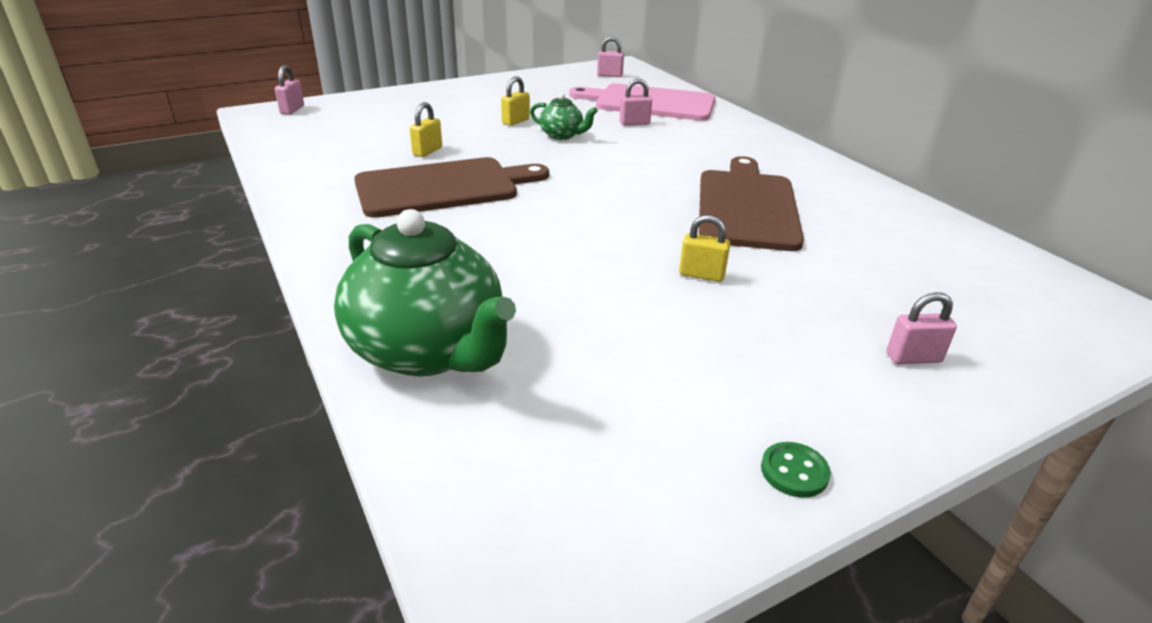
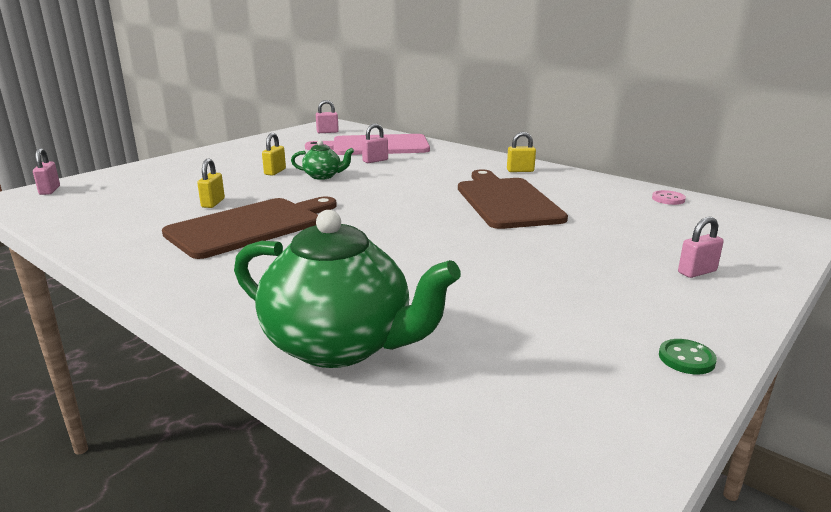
camera: 20 degrees left, 10 degrees down
yellow padlock [679,215,730,282] -> yellow padlock moved to [507,132,536,172]
none -> pink button [652,190,686,205]

